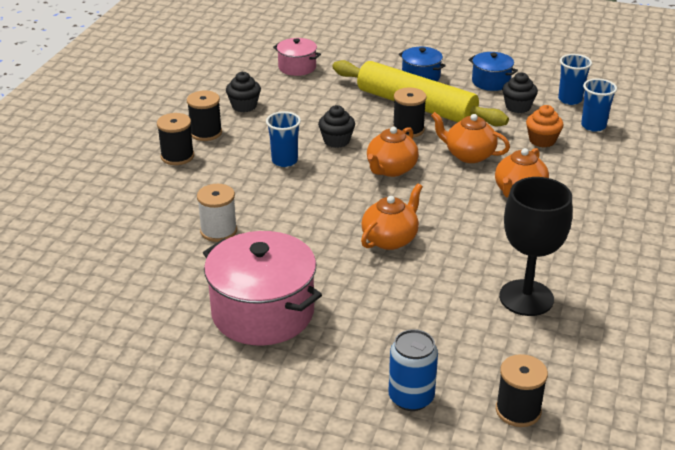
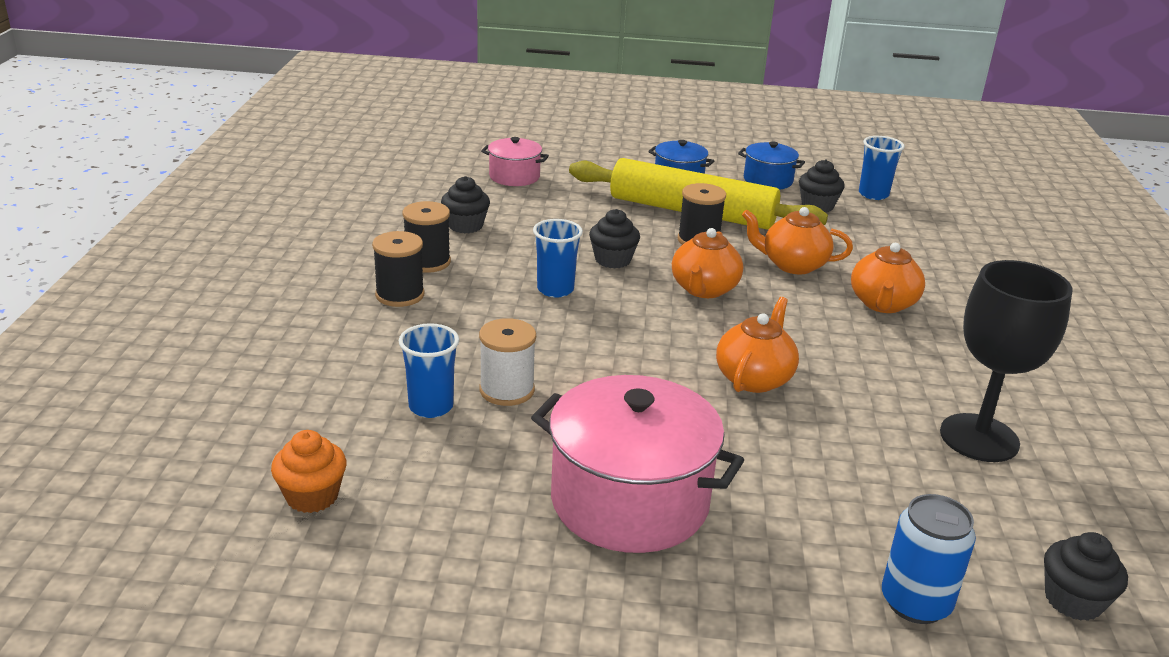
camera: 15 degrees left, 5 degrees down
black spool [496,354,548,427] -> black cupcake [1044,532,1128,621]
orange cupcake [526,105,563,147] -> orange cupcake moved to [271,430,346,513]
blue cup [581,79,617,132] -> blue cup moved to [399,323,459,418]

